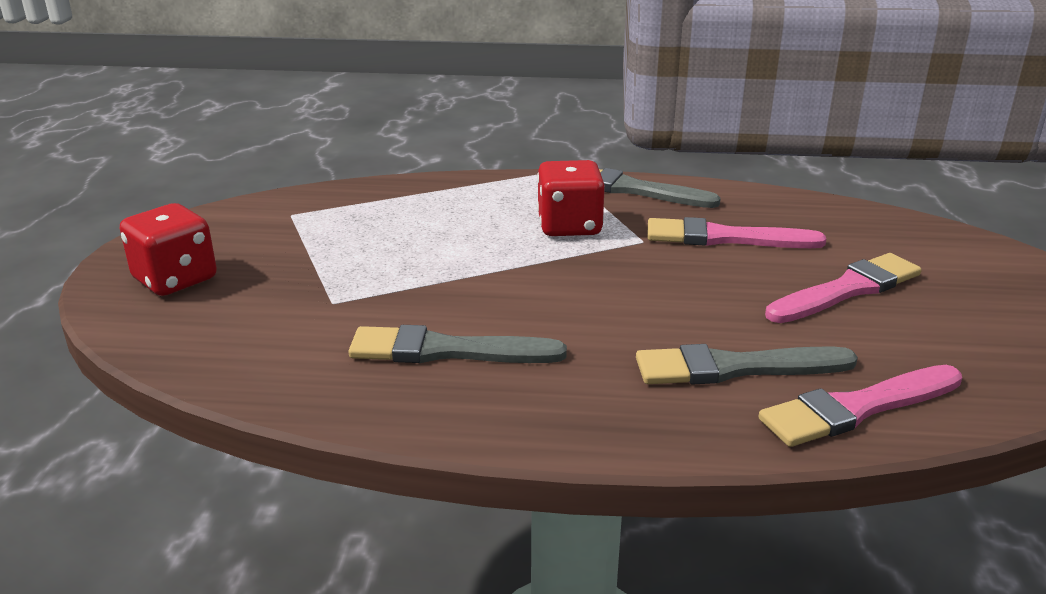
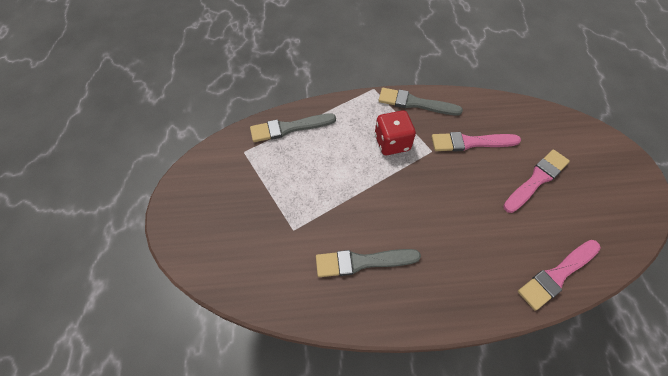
camera: 10 degrees left, 30 degrees up
red dice [120,203,217,296] -> none
grey brush [636,344,858,385] -> grey brush moved to [250,114,336,142]

